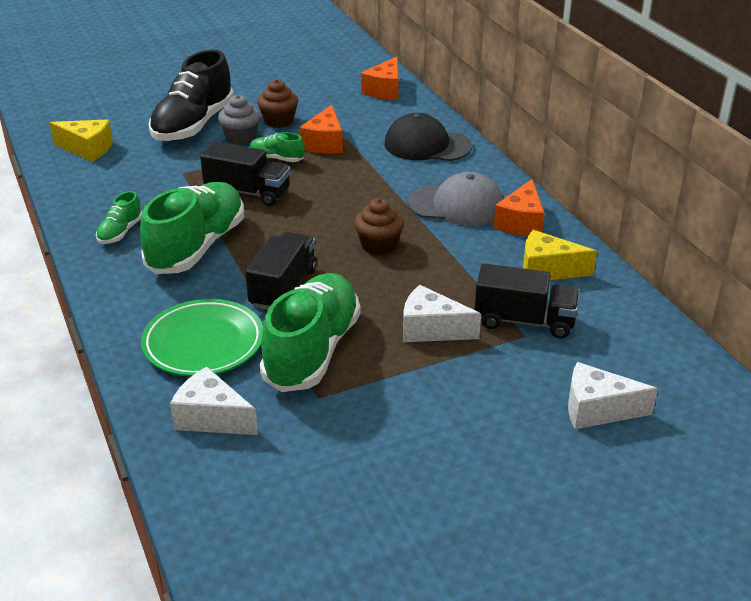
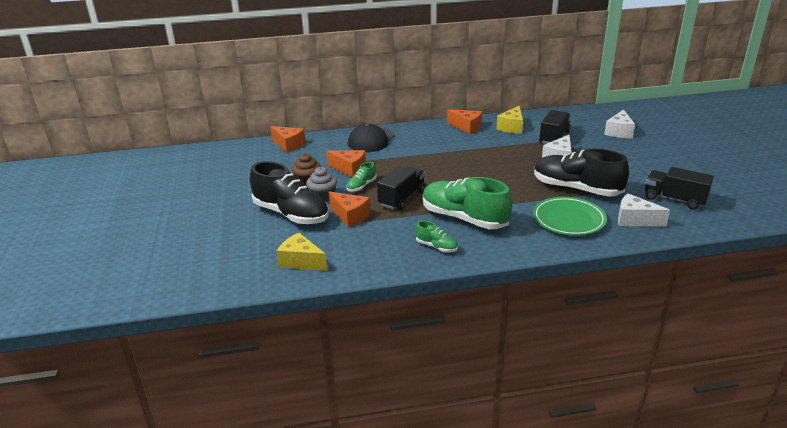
camera: 75 degrees left, 5 degrees down
yellow cheese [50,120,113,162] -> yellow cheese turned 90 degrees counterclockwise [277,233,327,271]
white cheese [170,367,258,435] -> white cheese turned 75 degrees clockwise [618,193,670,227]
black truck [245,232,317,310] -> black truck moved to [645,167,714,210]
green shoe [260,273,361,392] -> black shoe [534,149,629,197]
brown cupcake [354,198,404,255] -> none
grey cap [408,172,503,226] -> none
none -> orange cheese [329,191,370,227]

